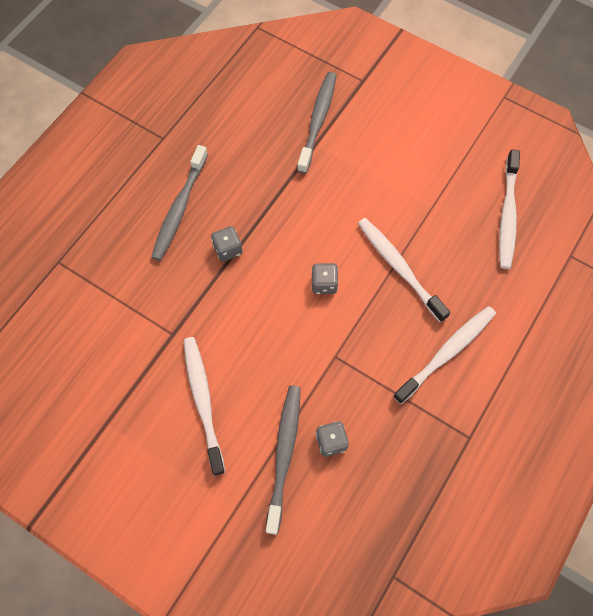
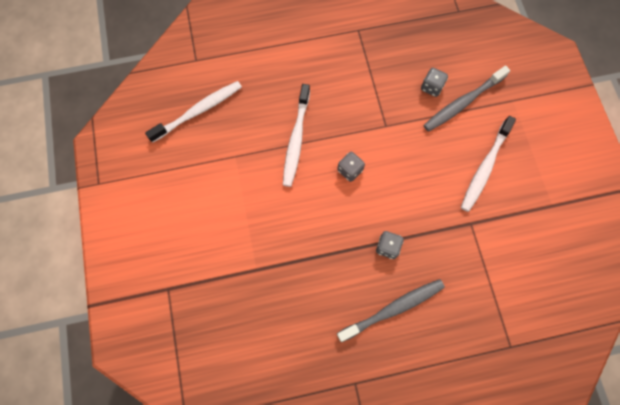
camera: 135 degrees left, 5 degrees up
grey toothbrush [297,72,337,174] -> none
white toothbrush [393,306,496,404] -> none

